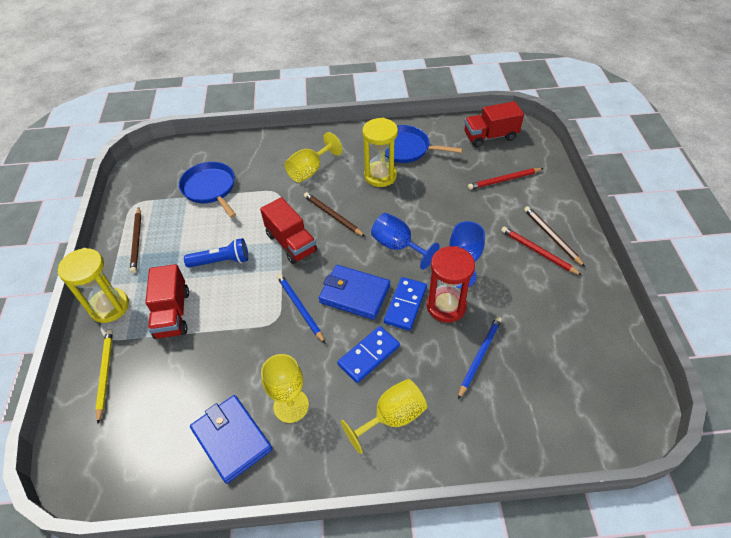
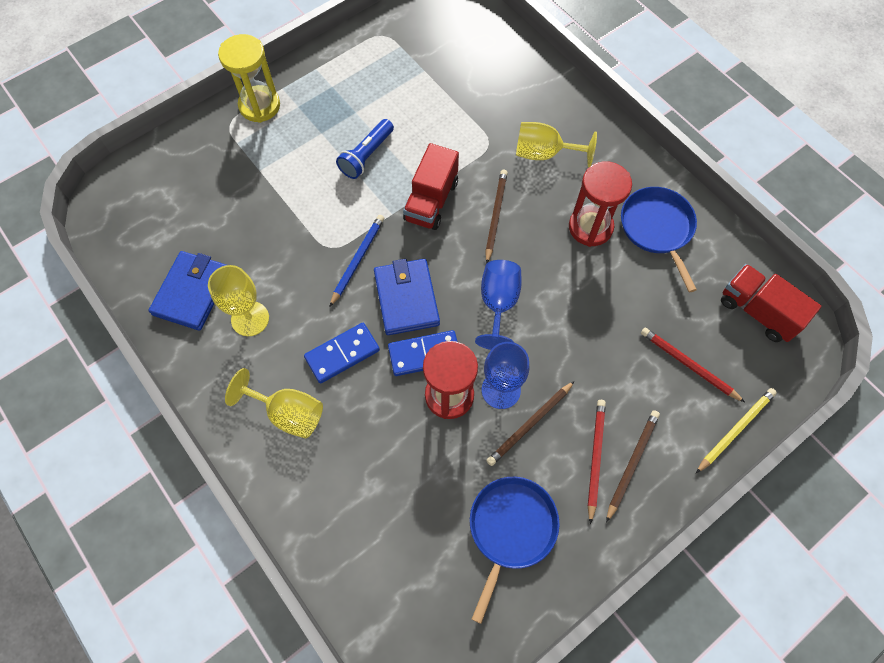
camera: 55 degrees right, 15 degrees up
yellow pencil [95,329,113,424] -> yellow pencil moved to [696,388,777,473]
brown pencil [130,207,141,273] -> brown pencil moved to [486,381,575,466]
red truck [145,264,189,339] -> none
blue pan [179,162,236,218] -> blue pan moved to [470,477,560,624]
blue flashlight [184,238,248,267] -> blue flashlight turned 75 degrees clockwise [336,119,394,179]
blue domino [337,326,400,383] -> blue domino turned 45 degrees counterclockwise [304,323,380,384]
yellow hourglass [362,118,398,187] -> red hourglass [569,161,632,247]
blue pencil [458,316,502,399] -> none

